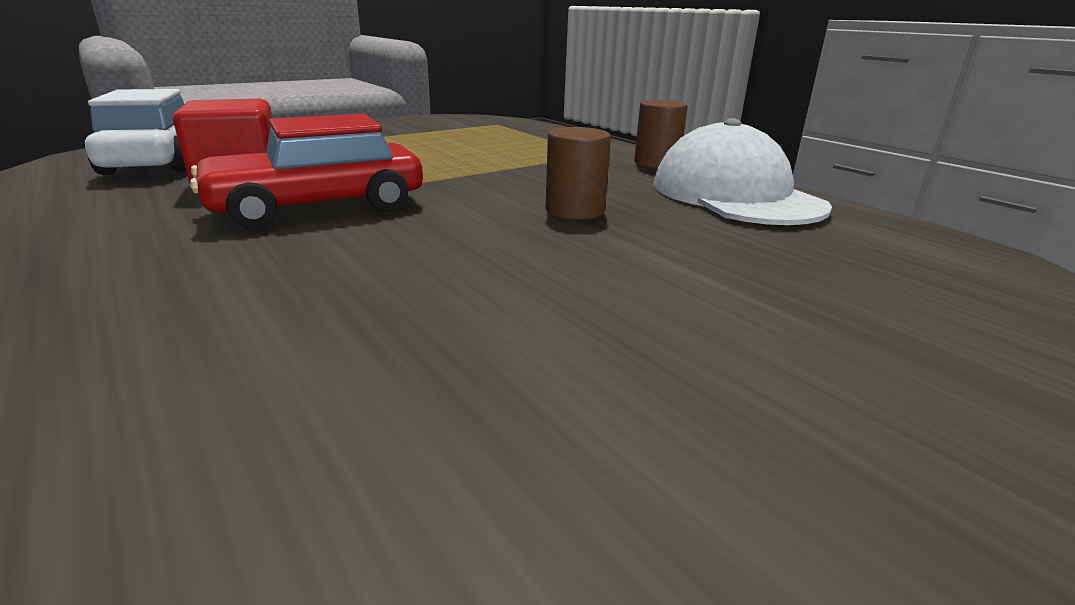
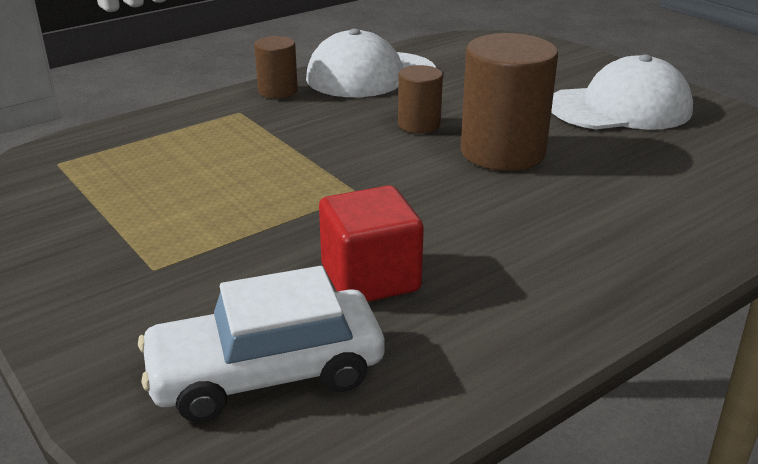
camera: 90 degrees left, 5 degrees up
red car [190,114,423,228] -> none
none -> brown cylinder [461,33,558,171]
none -> white cap [551,54,693,130]

